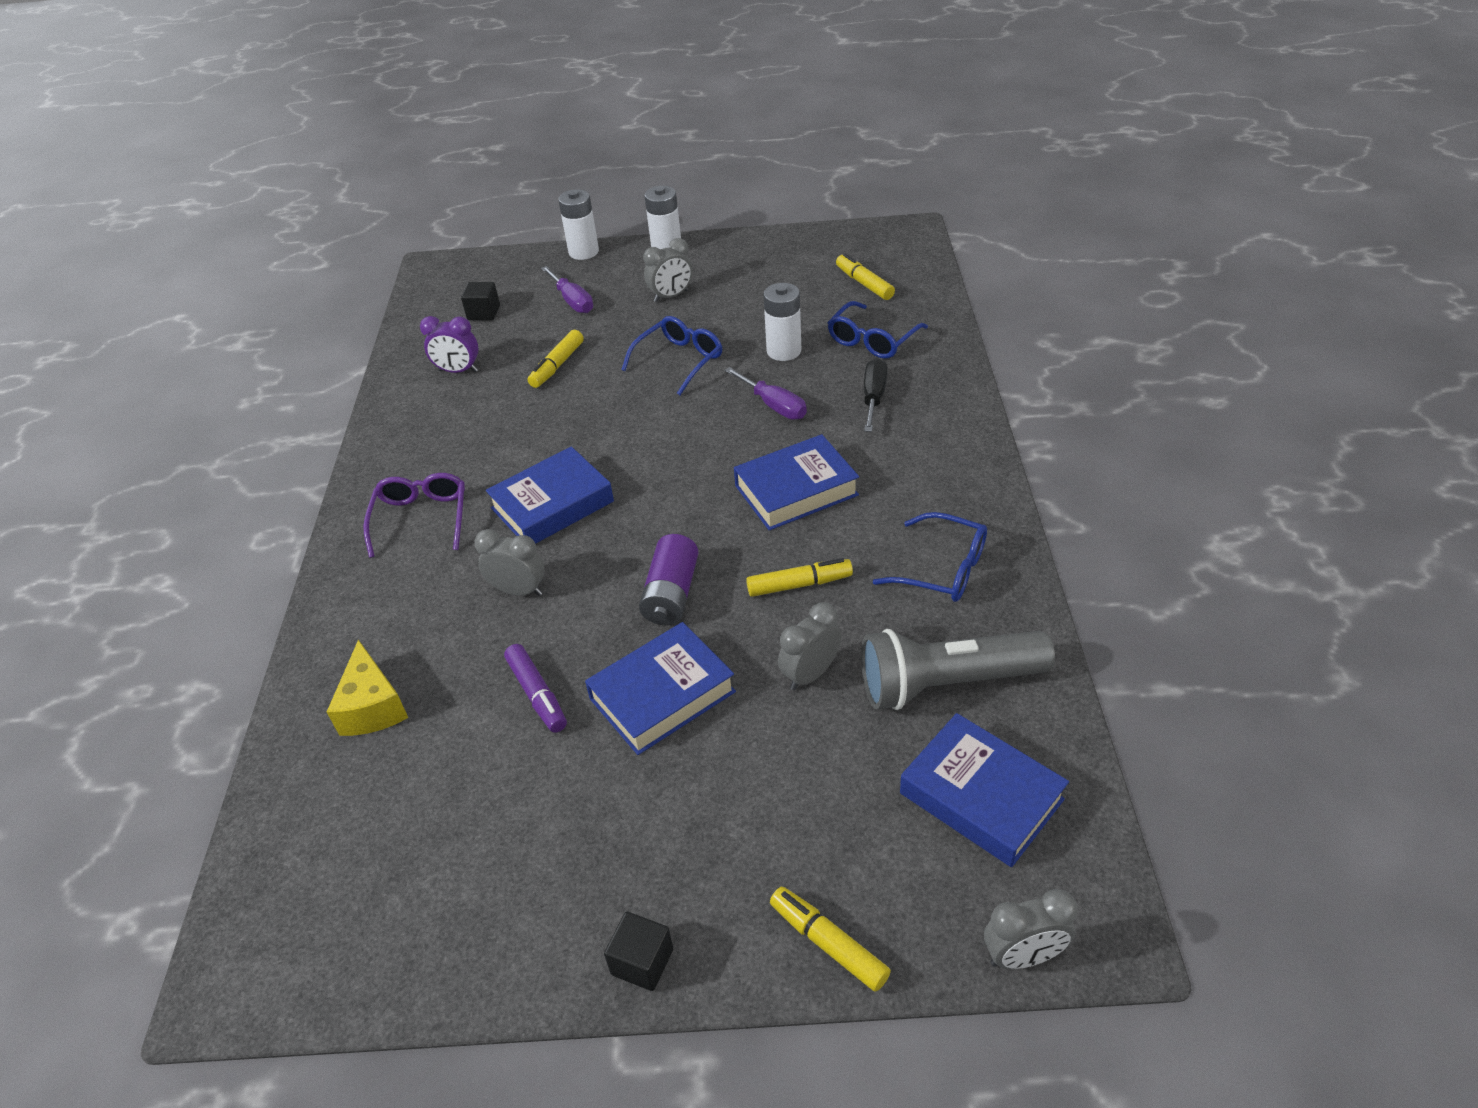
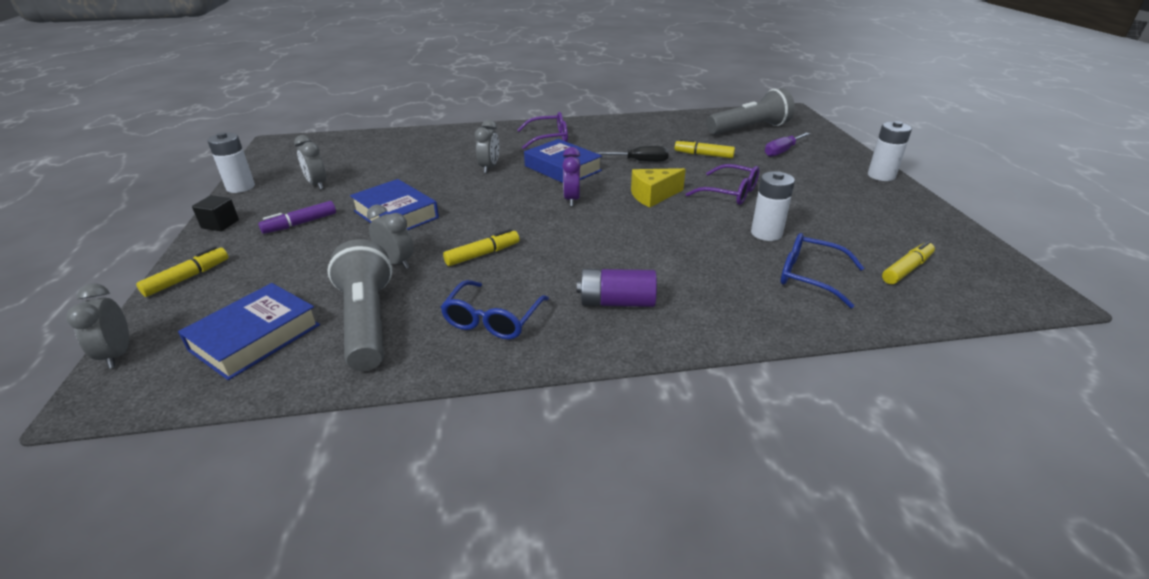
camera: 80 degrees right, 10 degrees down
yellow cheese [327,640,408,736] -> yellow cheese moved to [631,168,686,207]
purple clock [420,316,479,373] -> purple clock moved to [562,147,581,206]
black cube [461,282,500,320] -> grey flashlight [707,88,795,135]
purple marker [504,644,567,733] -> purple marker moved to [258,201,336,234]
white battery [558,189,599,260] -> white battery moved to [208,132,255,193]
blue glasses [621,316,722,395] -> purple glasses [686,164,759,205]
purple battery [639,534,699,625] -> purple battery moved to [577,269,657,307]
grey clock [643,238,693,302] -> grey clock moved to [294,135,326,189]
purple screwdriver [724,367,807,420] -> none
blue book [734,434,859,530] -> none
yellow marker [746,558,853,597] -> yellow marker turned 105 degrees counterclockwise [443,229,519,266]
black screwdriver [864,358,888,432] -> black screwdriver moved to [596,146,669,162]

